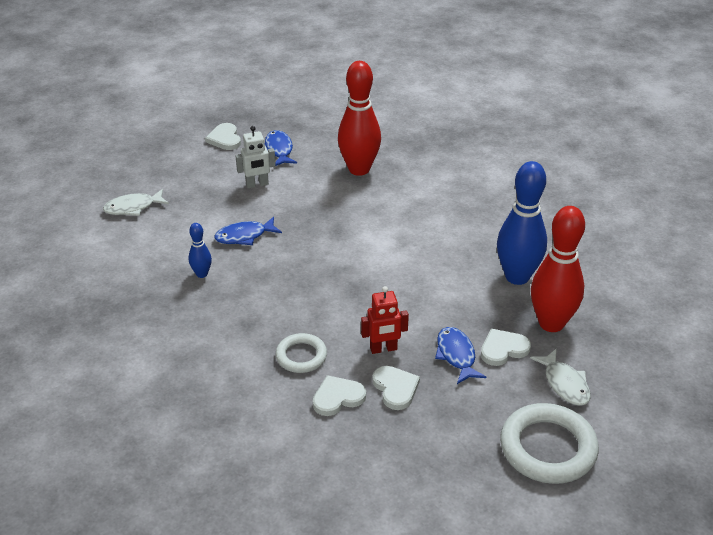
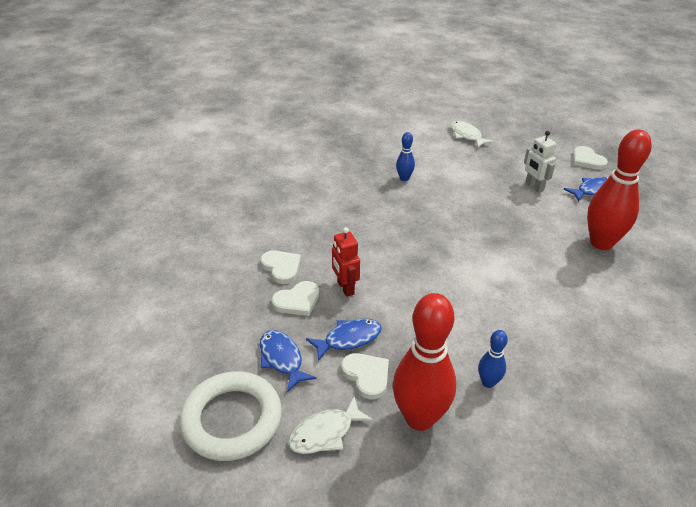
camera: 80 degrees right, 0 degrees up
white heart [205,123,241,150] -> white heart turned 90 degrees counterclockwise [573,146,608,170]
blue fish [214,217,282,245] -> blue fish moved to [260,330,317,392]
white ring [276,333,327,373] -> none
blue bowling pin [497,161,547,285] -> blue bowling pin [478,330,508,388], size x0.47

